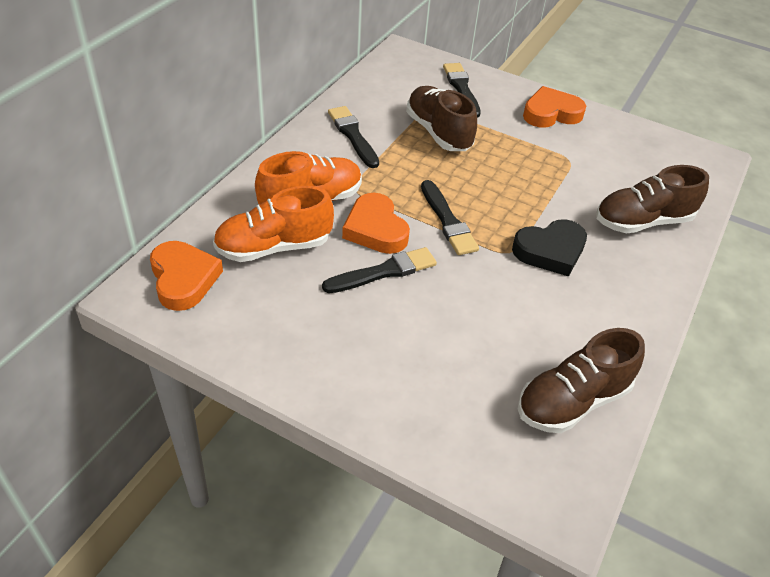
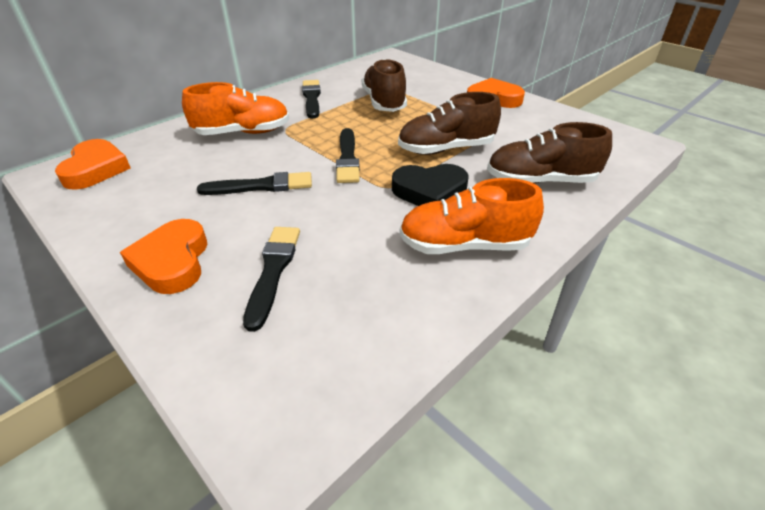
camera: 20 degrees right, 5 degrees down
orange shoe [213,186,334,262] -> orange shoe moved to [400,178,544,254]
orange heart [342,193,410,254] -> orange heart moved to [120,219,208,294]
black brush [443,63,481,118] -> black brush moved to [243,227,300,332]
brown shoe [518,328,645,433] -> brown shoe moved to [398,92,501,155]

